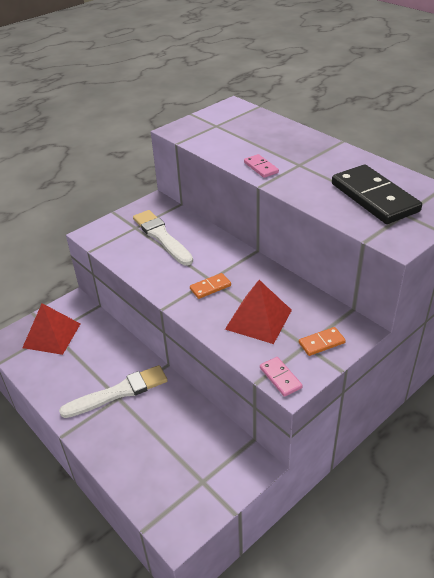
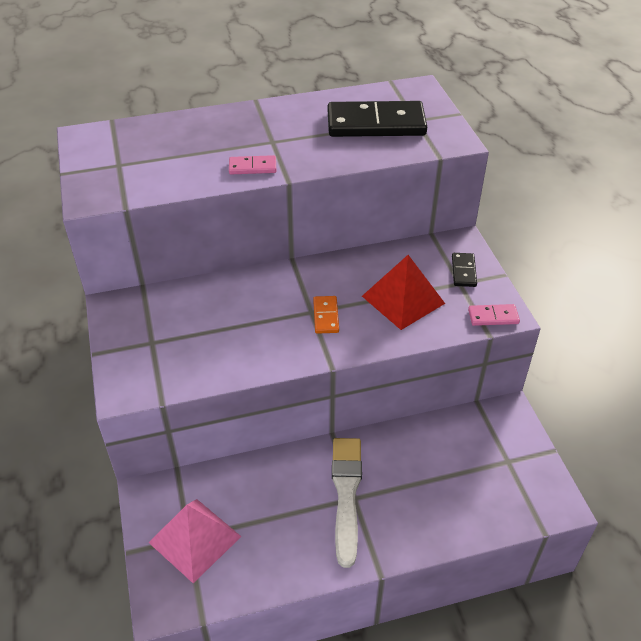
camera: 65 degrees left, 5 degrees up
red pyramid [22,303,80,355] -> pink pyramid [149,499,242,583]
white brush [133,210,193,266] -> none
orange domino [299,327,346,356] -> black domino [452,253,477,287]

